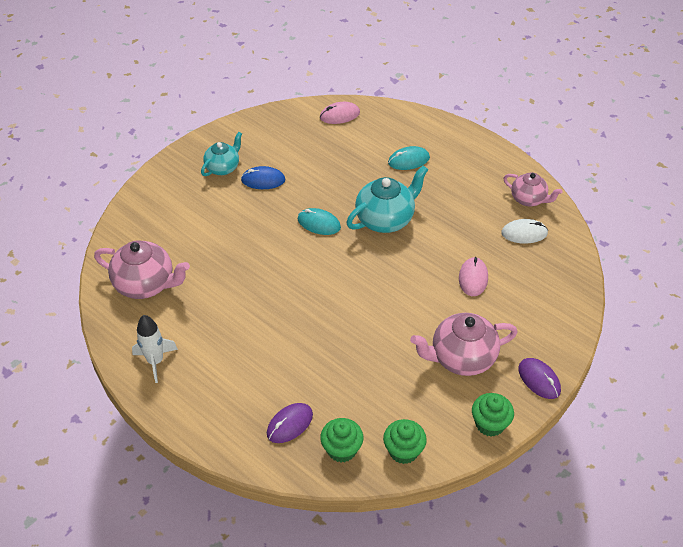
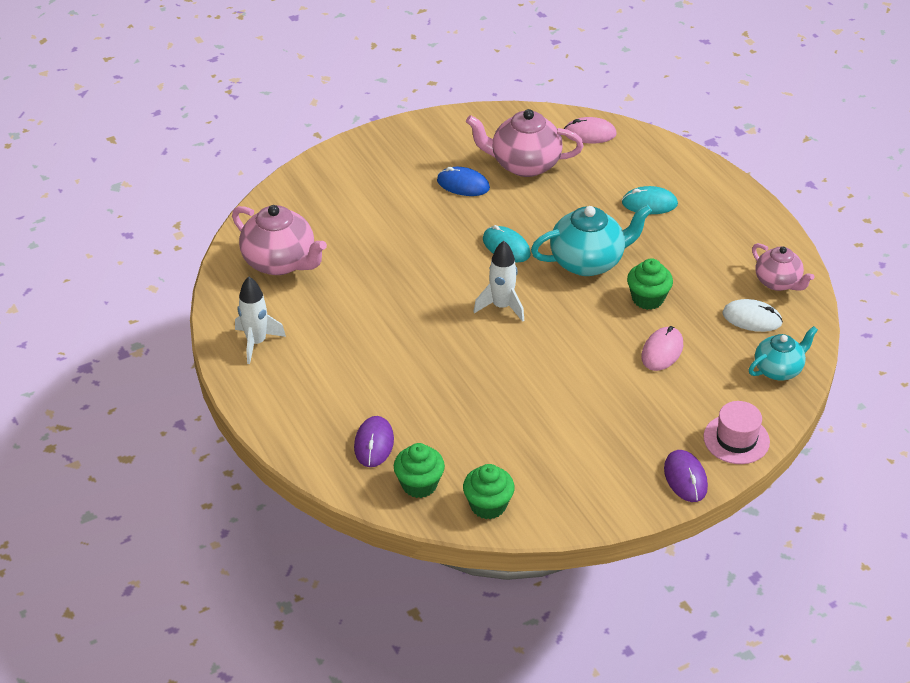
camera: 20 degrees right, 5 degrees down
turquoise teapot [201,132,242,176] -> turquoise teapot moved to [749,326,818,380]
purple mouse [267,403,313,443] -> purple mouse turned 60 degrees counterclockwise [354,416,394,467]
pink teapot [410,313,518,376] -> pink teapot moved to [466,109,583,177]
green cupcake [472,393,514,437] -> green cupcake moved to [627,258,673,310]
none -> white rocket [473,241,524,322]
none -> pink hat [703,401,770,464]

